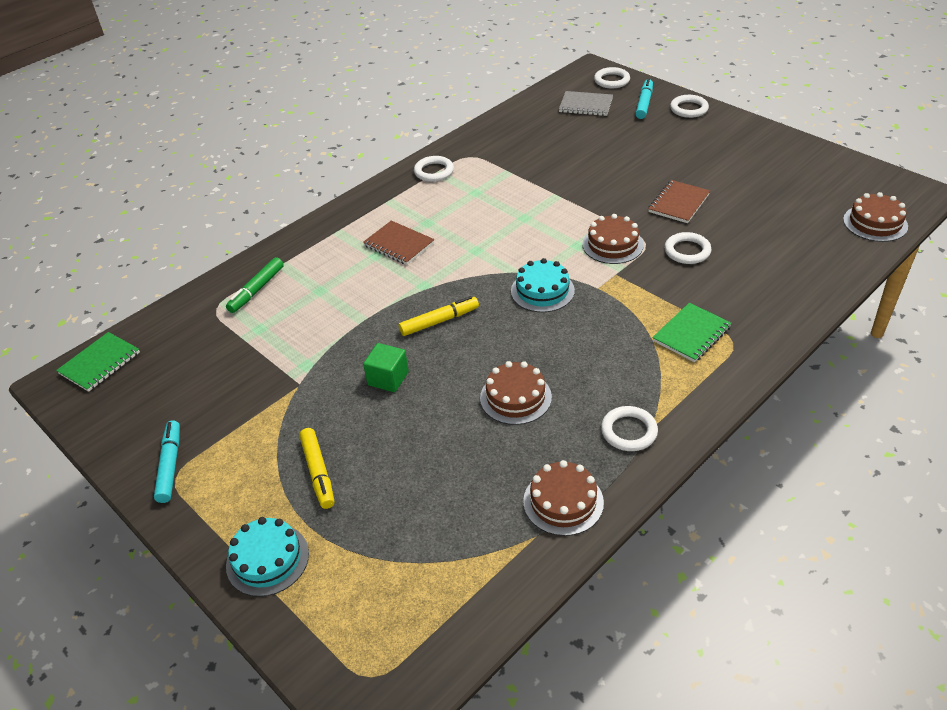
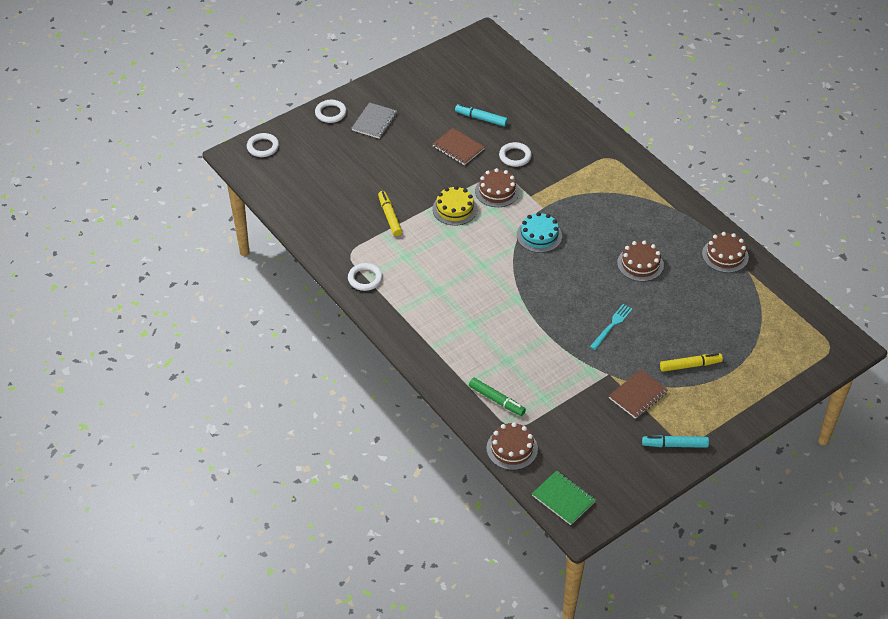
camera: 85 degrees left, 5 degrees up
turquoise cake [226,517,309,597] -> none
brown notebook [363,221,435,265] -> brown notebook moved to [609,370,668,419]
green cube [363,343,409,392] -> turquoise fork [590,304,632,350]
yellow marker [399,296,479,336] -> yellow marker moved to [378,191,402,236]
grey notebook [559,91,613,116] -> grey notebook moved to [352,102,397,139]
white ring [601,406,658,451] -> none
turquoise marker [636,78,653,119] -> turquoise marker moved to [455,104,508,127]
green notebook [652,303,732,362] -> none
brown cake [843,192,908,242] -> brown cake moved to [486,422,538,470]
none -> yellow cake [432,186,477,226]

